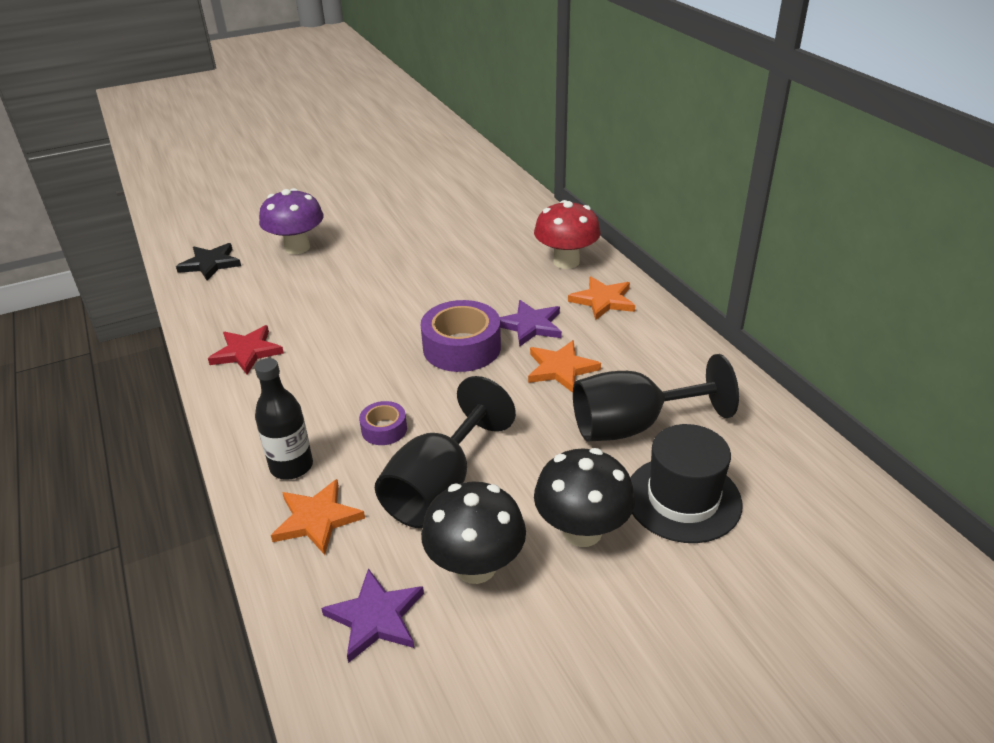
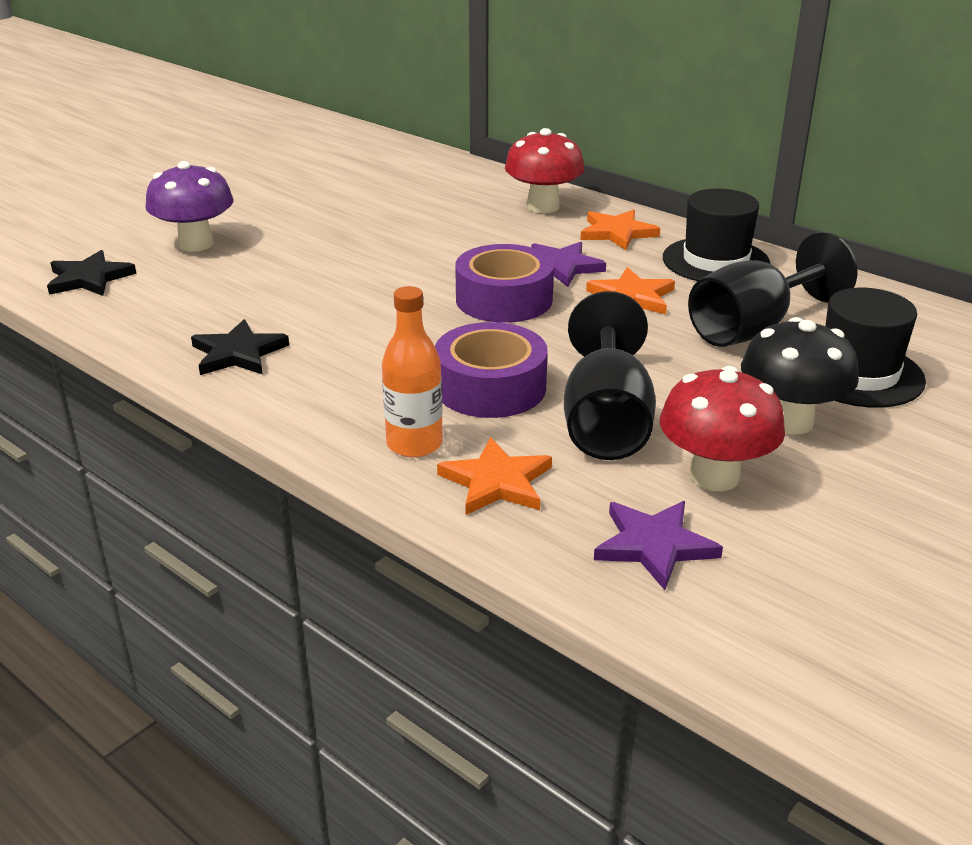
camera: 25 degrees left, 5 degrees down
red star [208,325,284,375] -> black star [191,319,289,375]
black bottle [255,358,313,480] -> orange bottle [382,286,443,458]
purple tape [359,401,407,445] -> purple tape [435,322,548,418], size x1.93
black mushroom [421,481,526,584] -> red mushroom [660,366,785,491]
none -> black hat [663,189,770,281]

